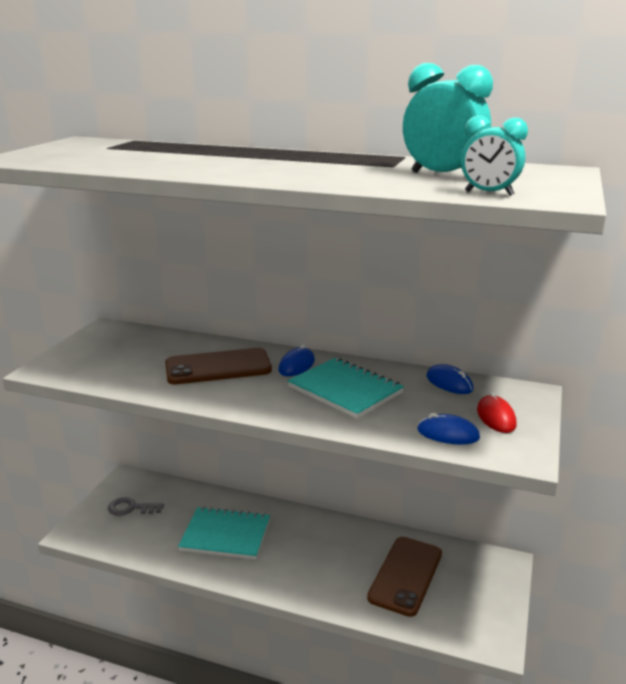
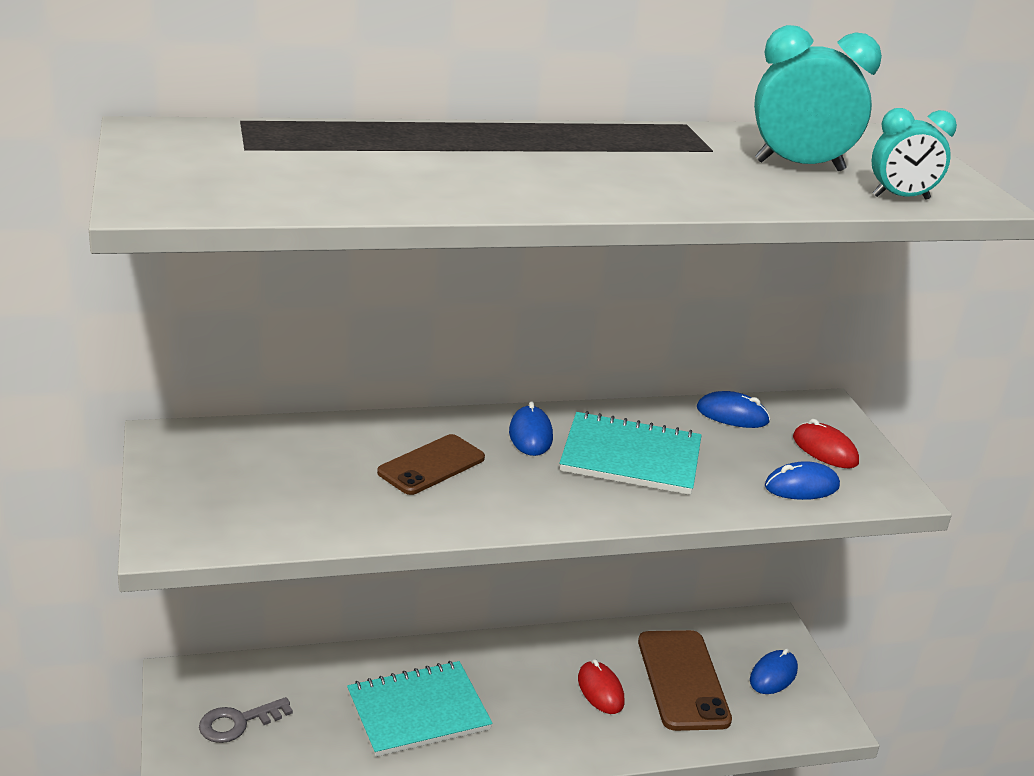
camera: 35 degrees left, 5 degrees up
brown phone [165,348,272,384] -> brown phone [377,434,485,495], size x0.67
none -> red mouse [578,659,625,714]
none -> blue mouse [750,648,798,694]

